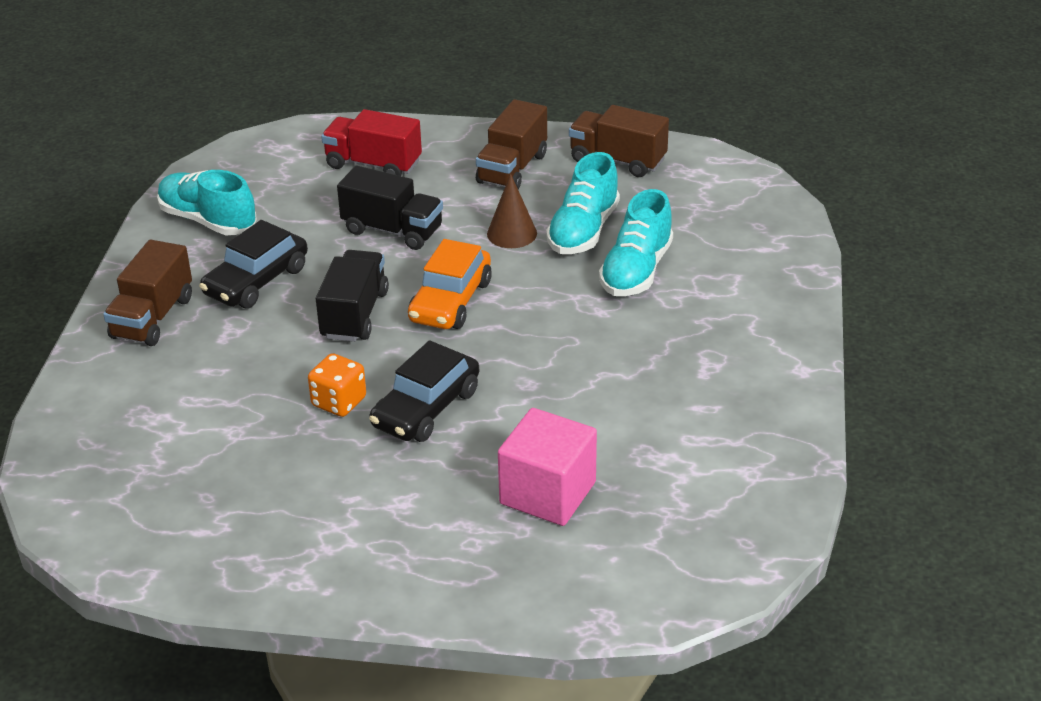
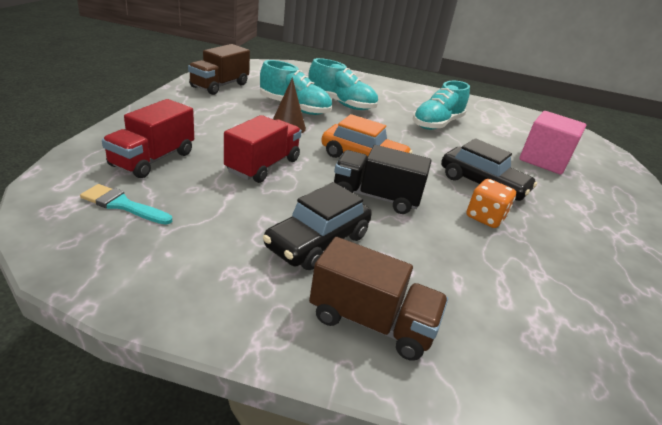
camera: 90 degrees left, 5 degrees down
turquoise shoe [157,170,257,235] -> turquoise shoe moved to [413,81,470,130]
black car [199,220,308,308] -> black car turned 90 degrees clockwise [263,182,372,270]
black truck [337,166,443,250] -> red truck [224,115,302,183]
brown truck [476,99,547,189] -> none
none -> turquoise brush [80,184,172,225]

